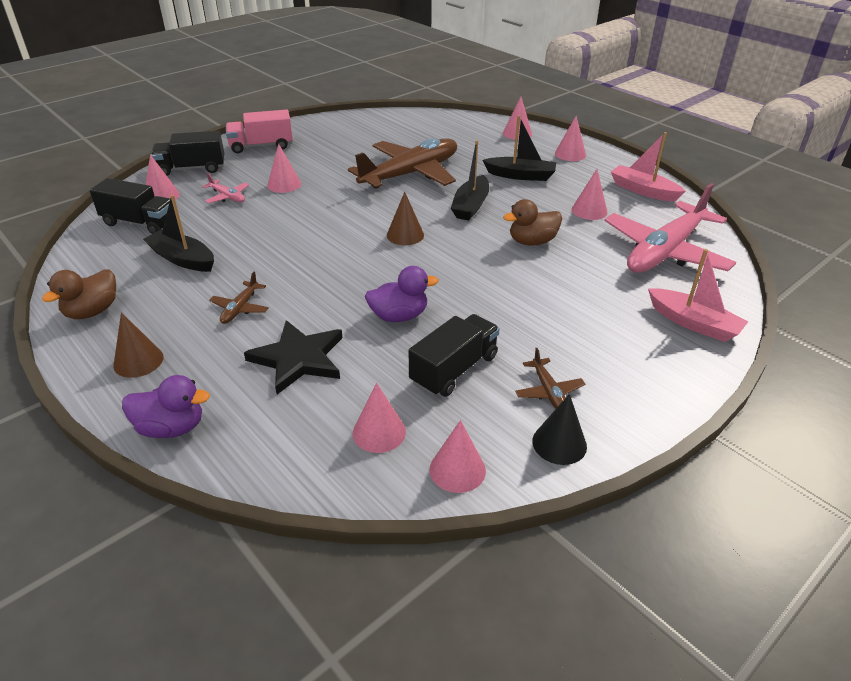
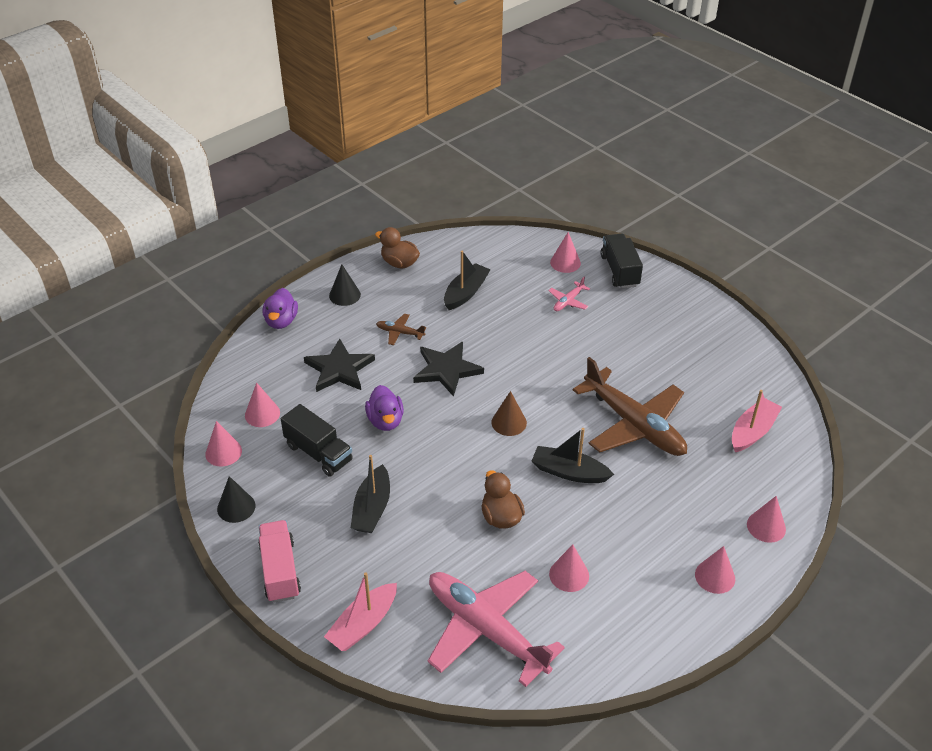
camera: 90 degrees right, 5 degrees up
black truck [90,178,170,234] -> none
brown cone [113,313,163,378] -> black cone [329,264,361,306]
pink truck [226,109,293,153] -> pink truck moved to [258,520,301,603]
pink cone [267,144,301,193] -> none
black boat [483,115,556,181] -> black boat moved to [351,455,390,533]
brown plane [515,348,585,409] -> none
pink boat [611,132,686,202] -> pink boat moved to [732,390,782,452]
none -> black star [413,342,484,397]

